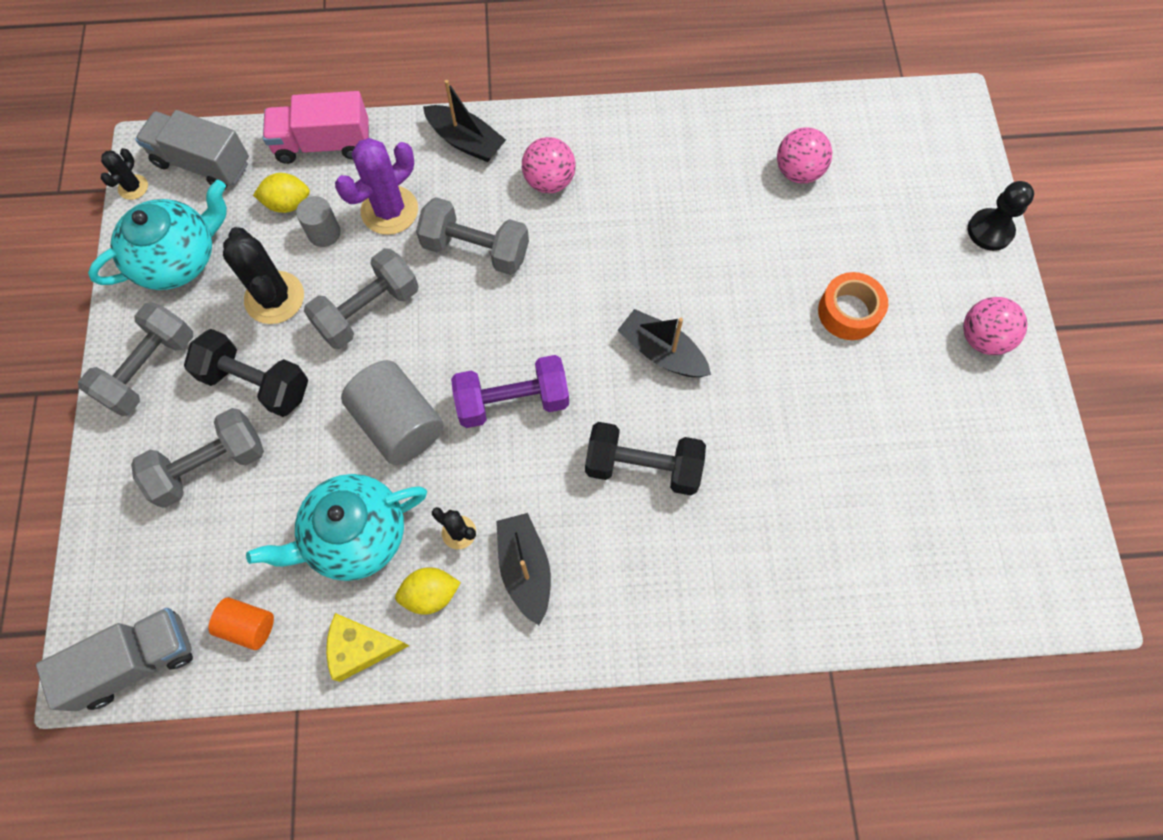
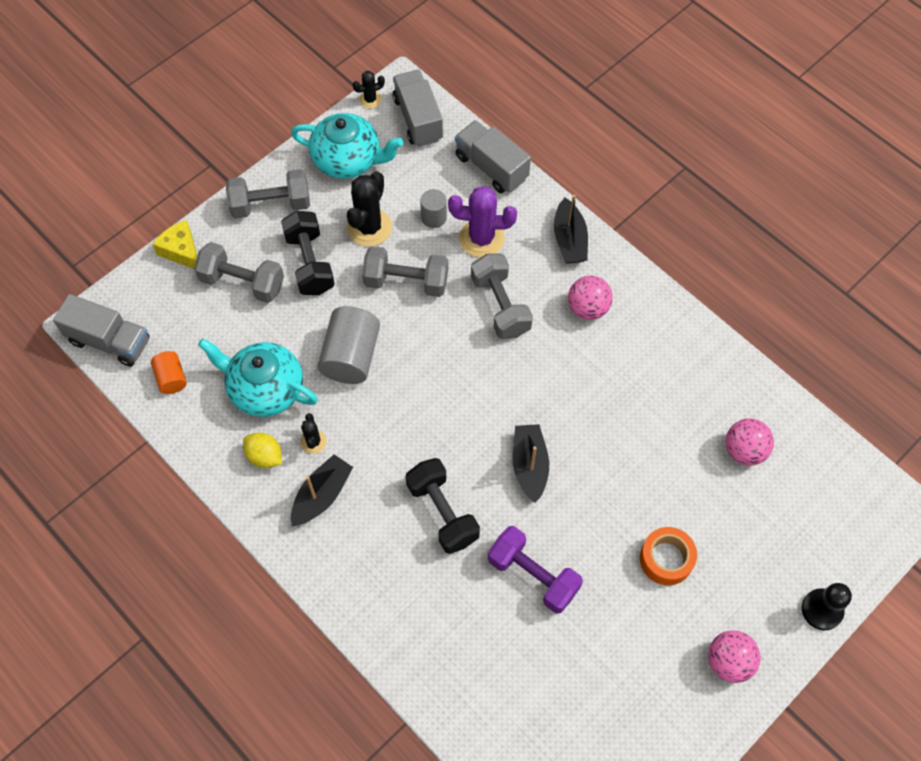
camera: 50 degrees right, 5 degrees down
yellow lemon [253,173,310,213] -> none
pink truck [263,91,369,164] -> grey truck [455,120,531,193]
yellow cheese [326,613,409,682] -> yellow cheese moved to [152,220,197,269]
purple dumbbell [451,355,569,428] -> purple dumbbell moved to [488,526,583,614]

